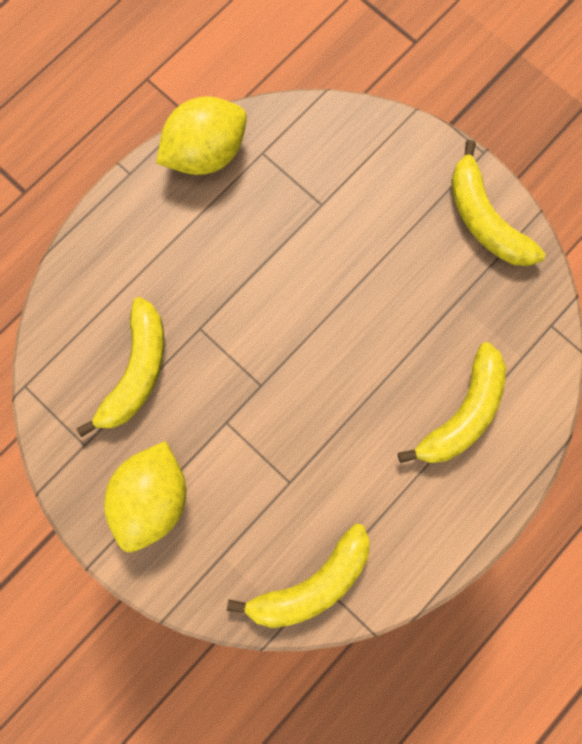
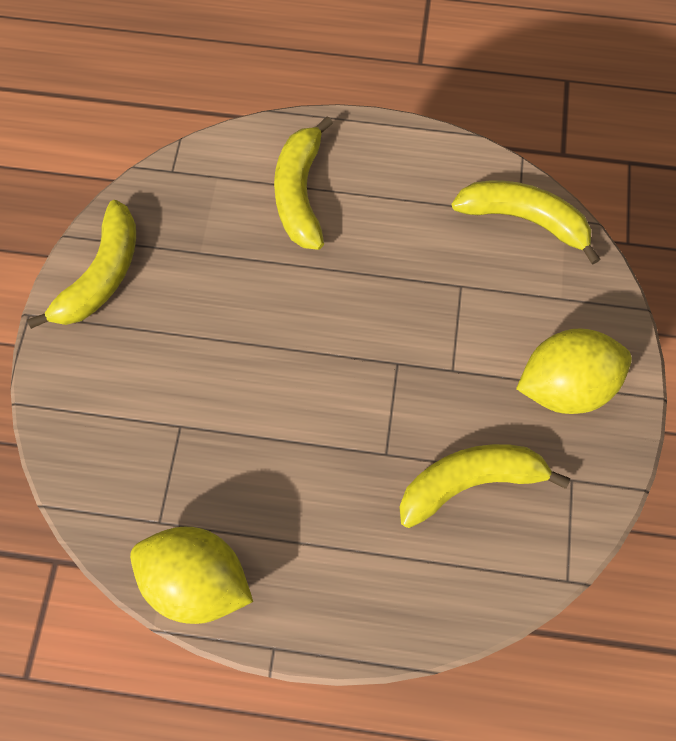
camera: 125 degrees left, 10 degrees down
yellow banana [398,342,506,463] -> yellow banana turned 90 degrees counterclockwise [274,116,333,250]

